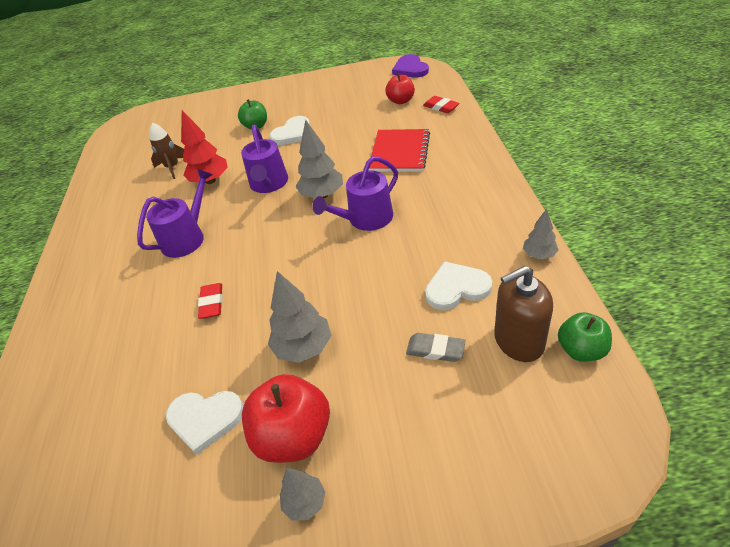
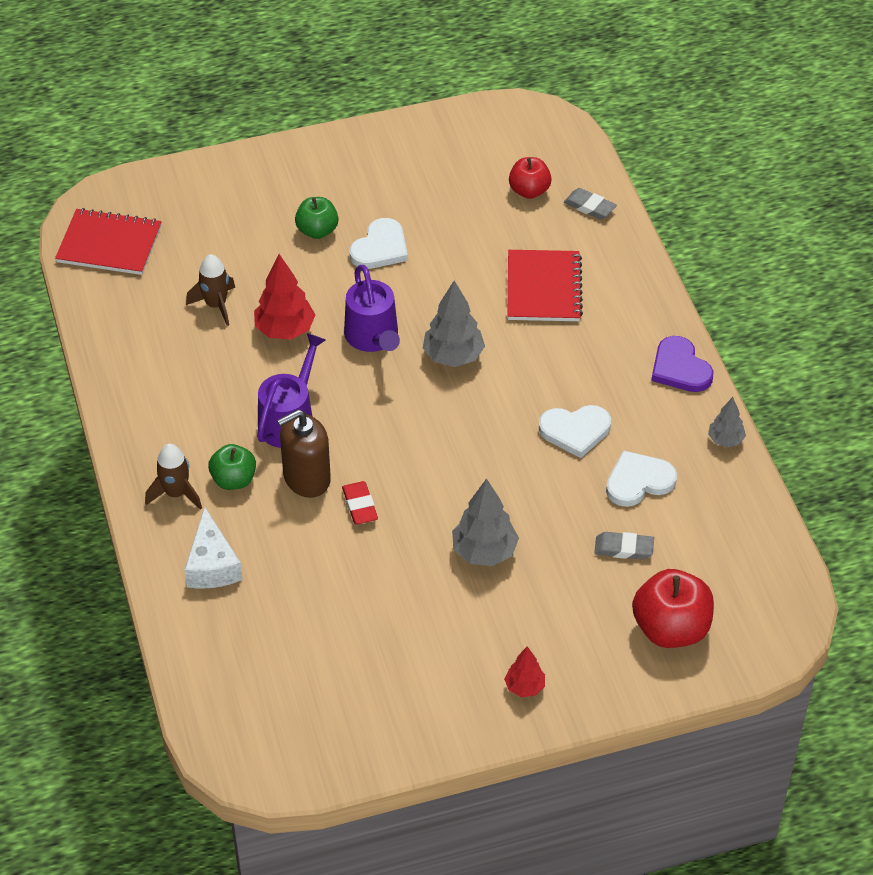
camera: 15 degrees left, 5 degrees up
white heart [166,391,244,455] -> white heart moved to [539,405,611,458]
red apple [242,374,330,463] -> red apple moved to [632,569,714,648]
grey tree [280,468,325,521] -> red tree [504,646,545,697]
purple watering can [312,156,398,231] -> none
purple heart [392,54,429,78] -> purple heart moved to [651,336,713,392]
red eraser [423,96,459,113] -> grey eraser [564,188,617,220]
brown soap dispenser [494,266,553,362] -> brown soap dispenser moved to [277,409,331,498]
green apple [558,312,612,362] -> green apple moved to [208,444,256,490]
none -> red notebook [55,208,162,275]
none -> brown rocket [145,444,202,510]
none -> white cheese [184,507,243,589]

